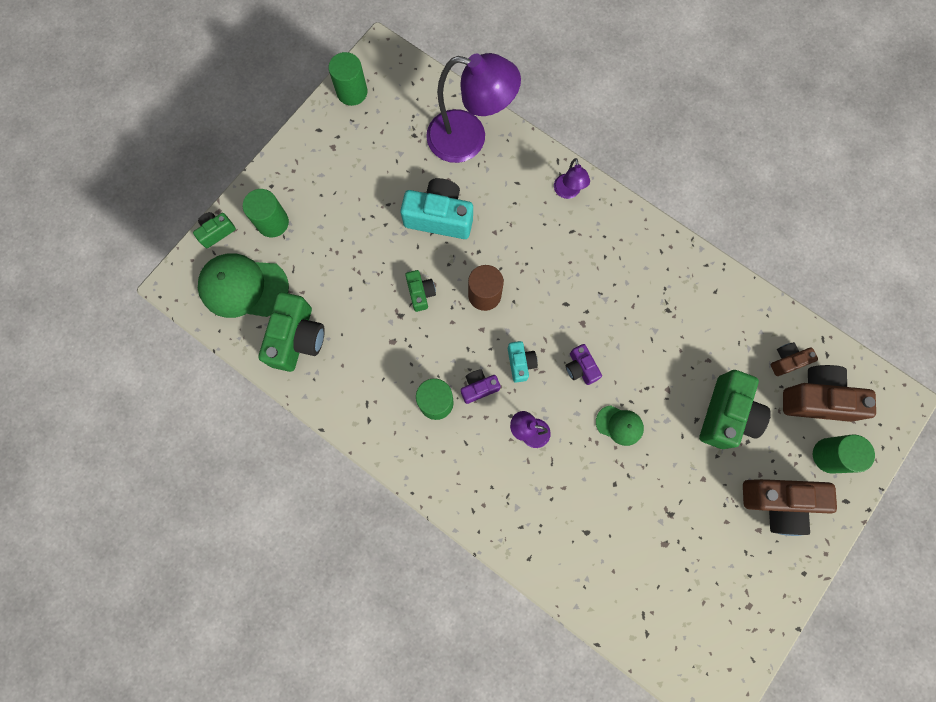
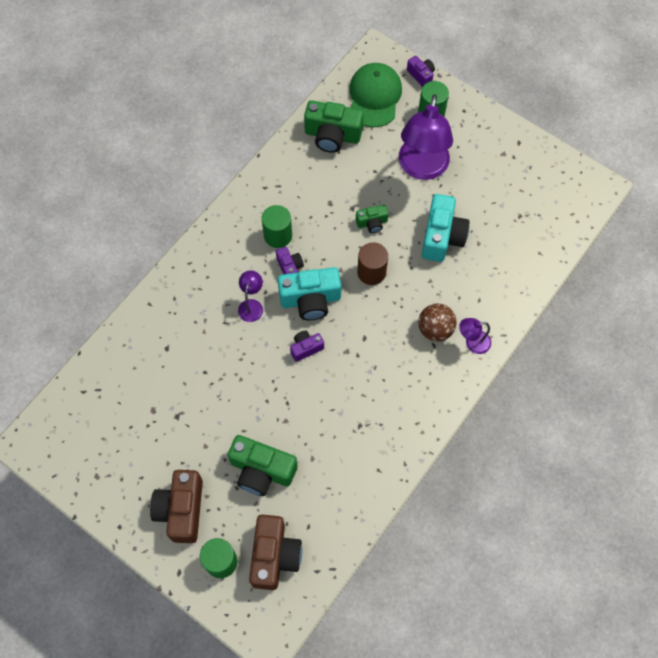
camera: 90 degrees right, 10 degrees down
green camera [193,212,236,248] -> purple camera [407,56,435,87]
green cylinder [328,52,368,106] -> none
purple lamp [426,53,521,163] -> purple lamp moved to [399,94,453,180]
turquoise camera [508,341,538,383] -> turquoise camera [277,267,341,320], size x1.88
green cap [596,405,644,446] -> none
brown camera [771,342,818,376] -> none
none -> brown ball [418,304,457,342]

